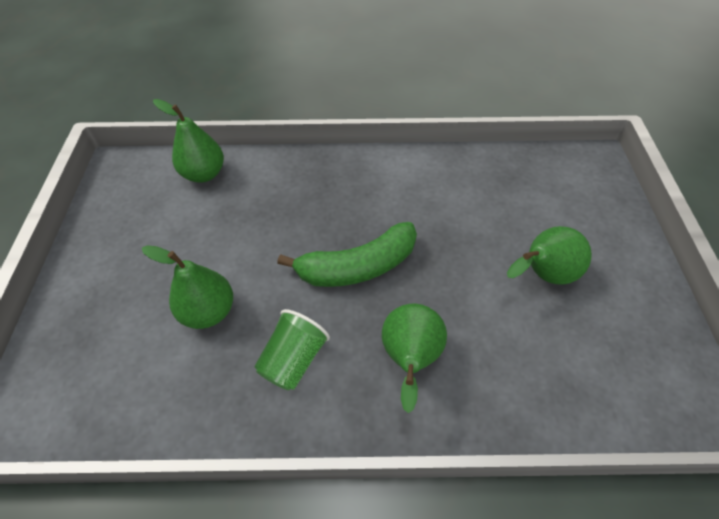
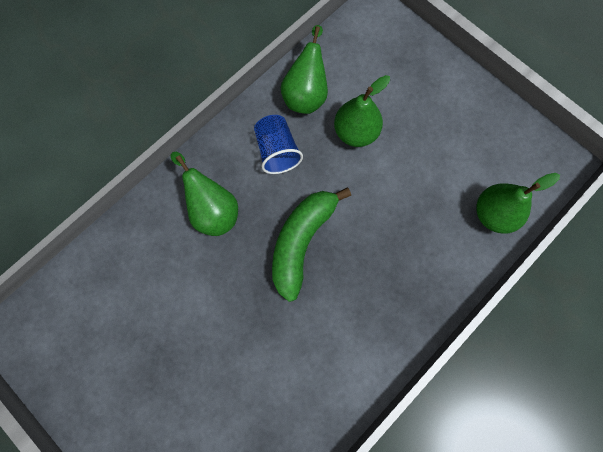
camera: 135 degrees right, 20 degrees up
green cup [254,309,330,390] -> blue cup [254,115,303,174]
green pear [507,226,592,284] -> green pear moved to [281,25,328,114]

